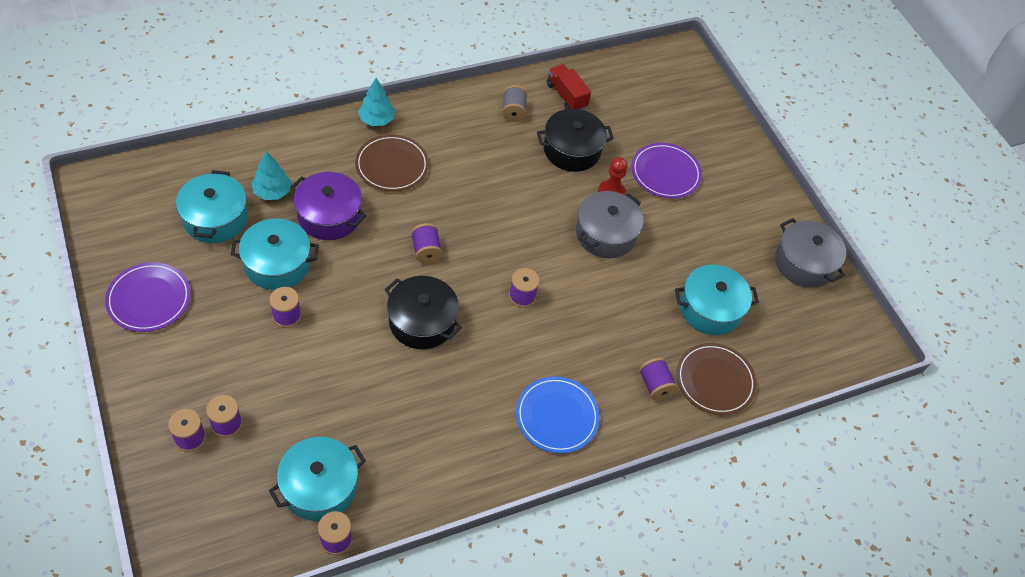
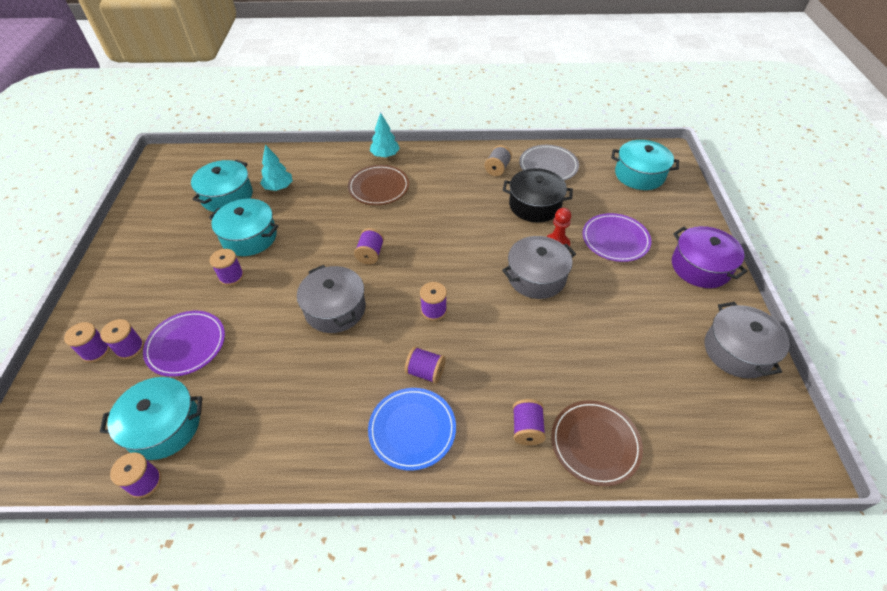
camera: 30 degrees right, 5 degrees down
purple plate [105,262,191,332] -> purple plate moved to [143,311,225,377]
purple pot [291,172,366,240] -> purple pot moved to [672,226,747,288]
black pot [384,276,462,349] -> grey pot [297,265,366,333]
red truck [547,64,591,110] -> grey plate [519,145,579,181]
turquoise pot [675,264,759,335] -> turquoise pot moved to [611,140,679,190]
none -> purple spool [405,347,446,384]

